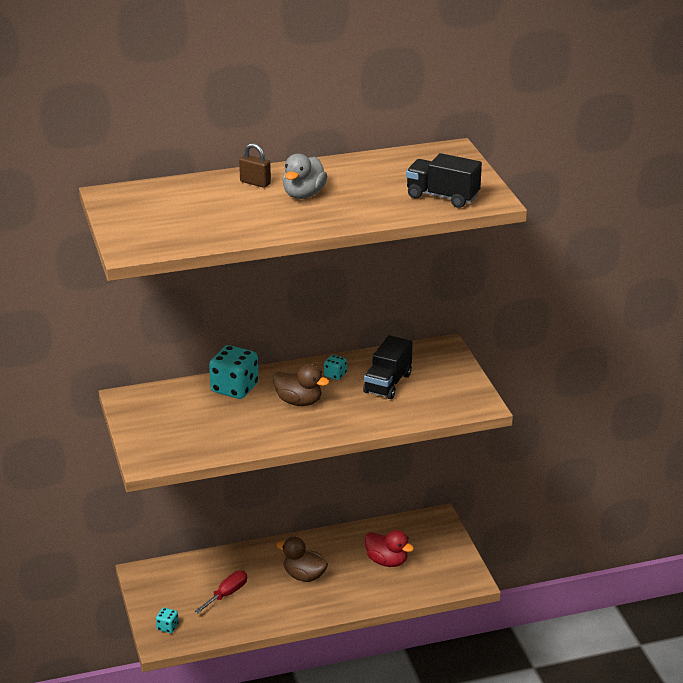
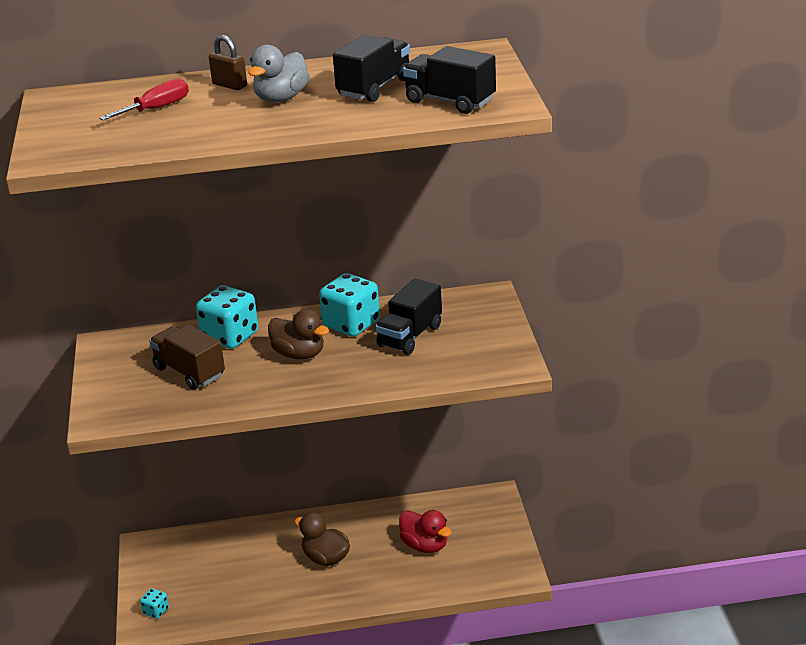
camera: 10 degrees right, 0 degrees up
red screwdriver [195,571,247,613] -> red screwdriver moved to [99,78,189,120]
turquoise dice [324,355,347,380] -> turquoise dice [319,273,380,337], size x2.10
none -> brown truck [149,324,225,390]
none -> black truck [333,35,410,102]

